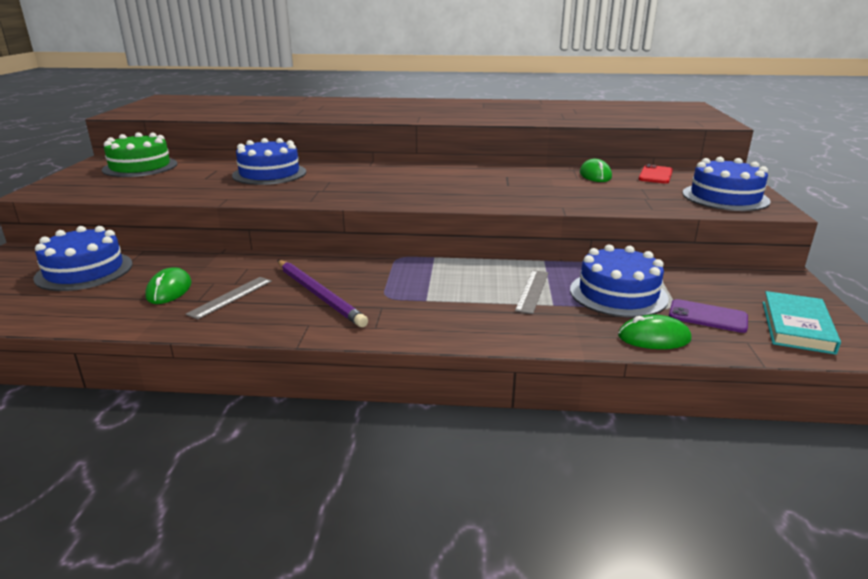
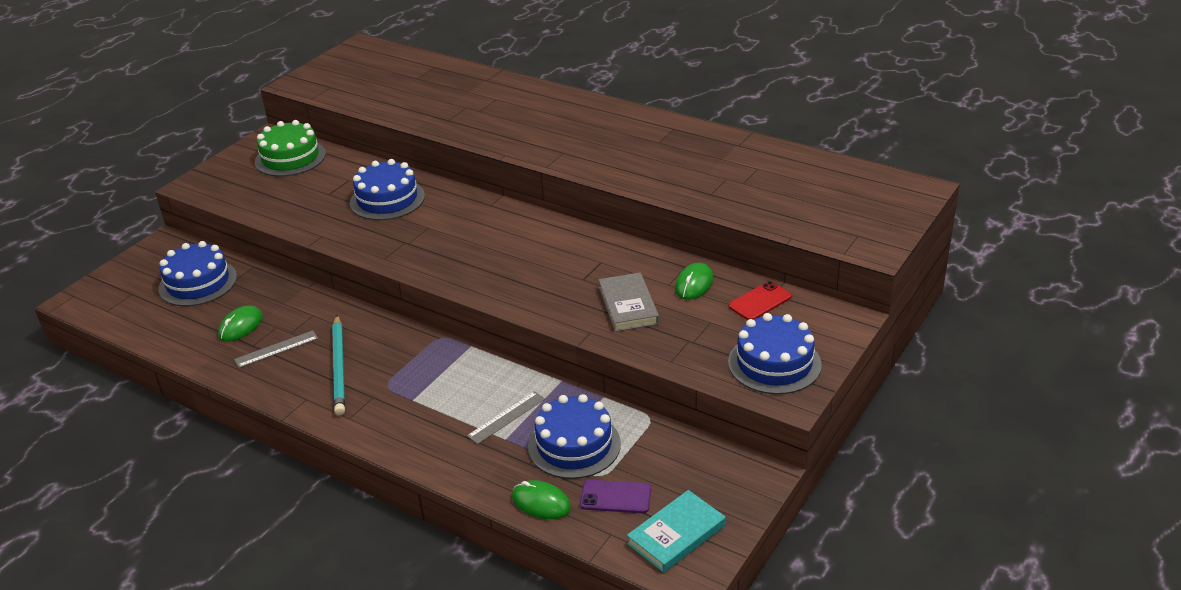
camera: 30 degrees right, 10 degrees up
purple pencil [277,260,368,327] -> turquoise pencil [332,315,345,415]
purple phone [669,299,748,333] -> purple phone turned 45 degrees counterclockwise [580,480,651,513]
none -> grey book [599,273,659,332]

